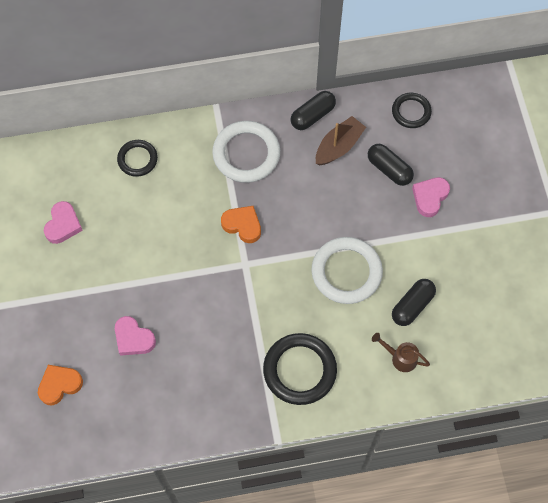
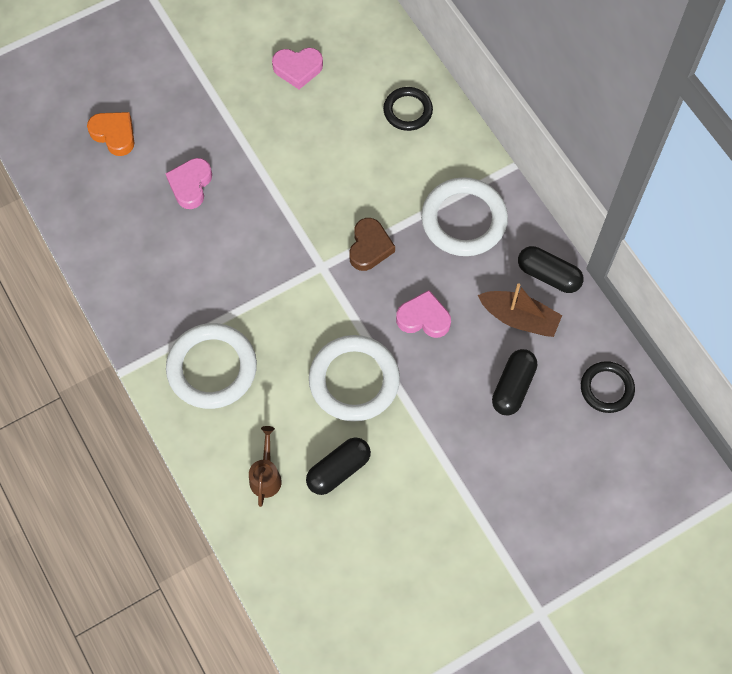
camera: 70 degrees right, 0 degrees up
orange heart [221,206,261,243] -> brown heart [349,218,395,271]
black ring [263,333,337,405] -> white ring [166,323,257,409]
black capsule [392,279,436,326] -> black capsule turned 60 degrees counterclockwise [306,438,371,495]
pink heart [412,177,450,217] -> pink heart moved to [396,290,451,338]

